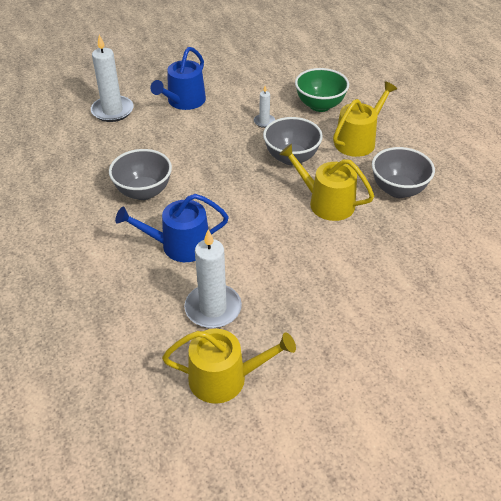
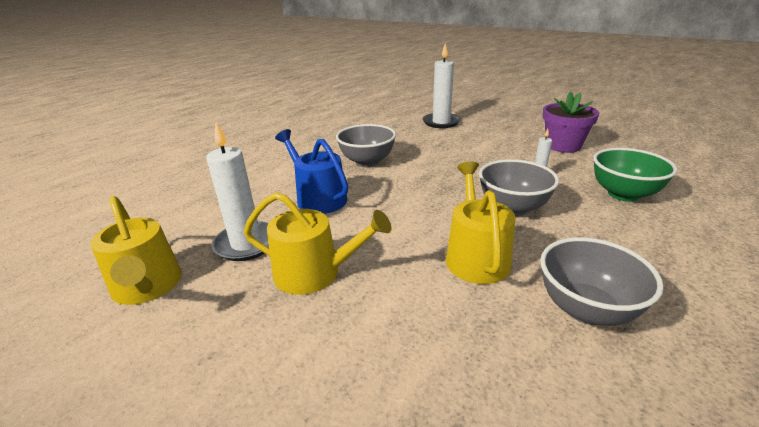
camera: 60 degrees right, 15 degrees down
blue watering can [150,47,206,110] -> none
yellow watering can [333,81,397,157] -> yellow watering can moved to [244,192,392,295]
none -> purple flower pot [543,91,599,153]

